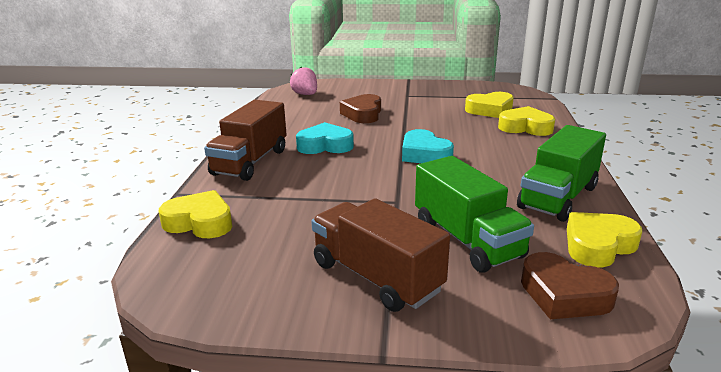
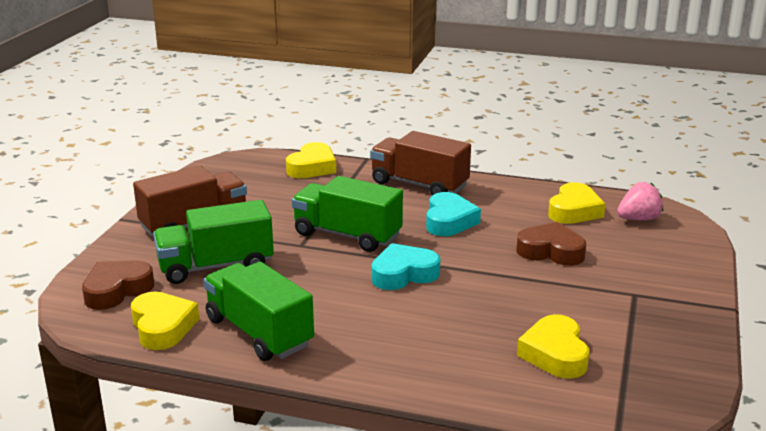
camera: 100 degrees right, 0 degrees up
yellow heart [498,106,555,136] -> yellow heart moved to [548,182,606,224]
none -> green truck [292,176,403,252]

